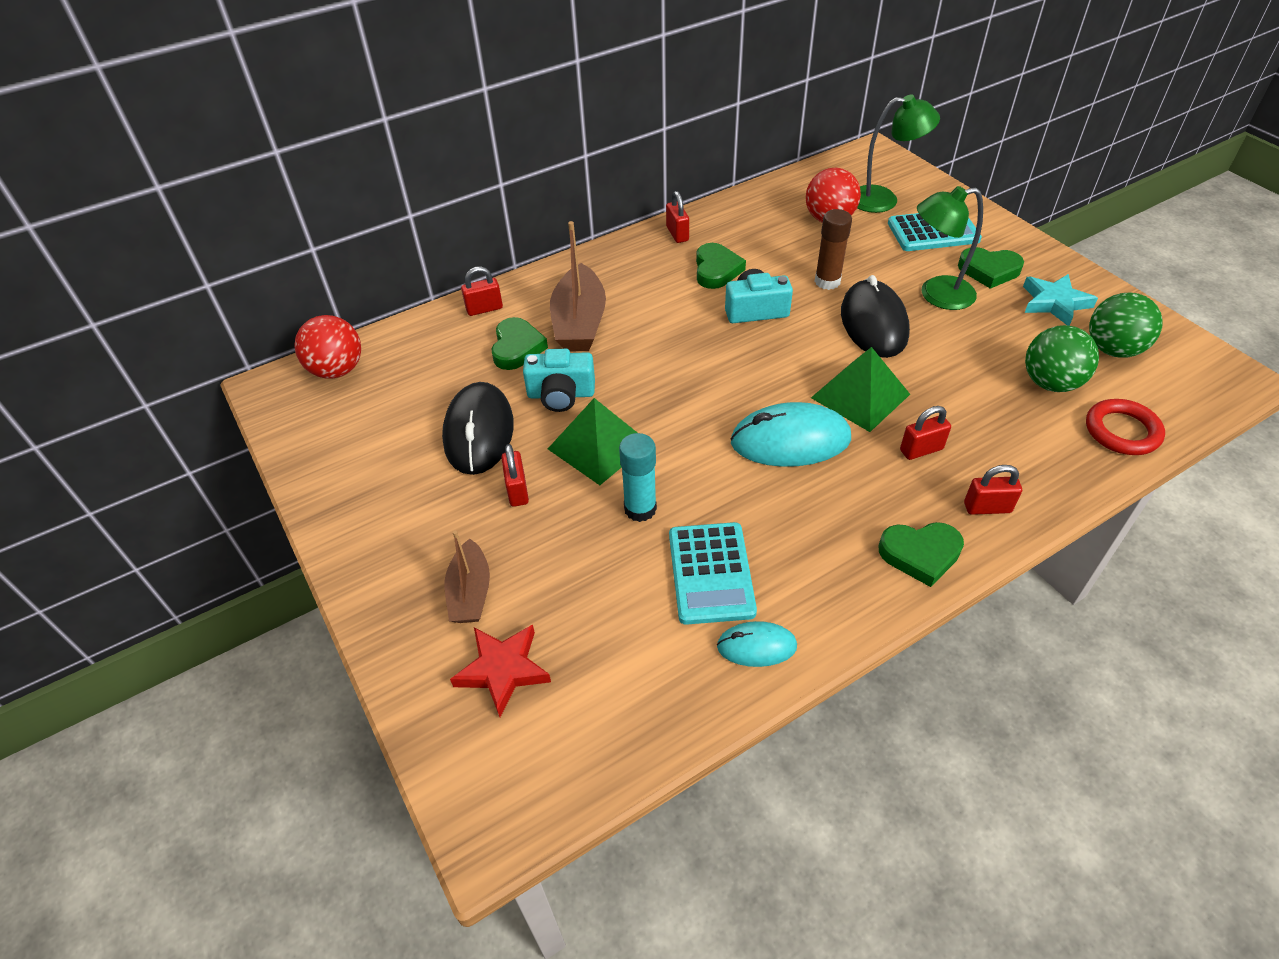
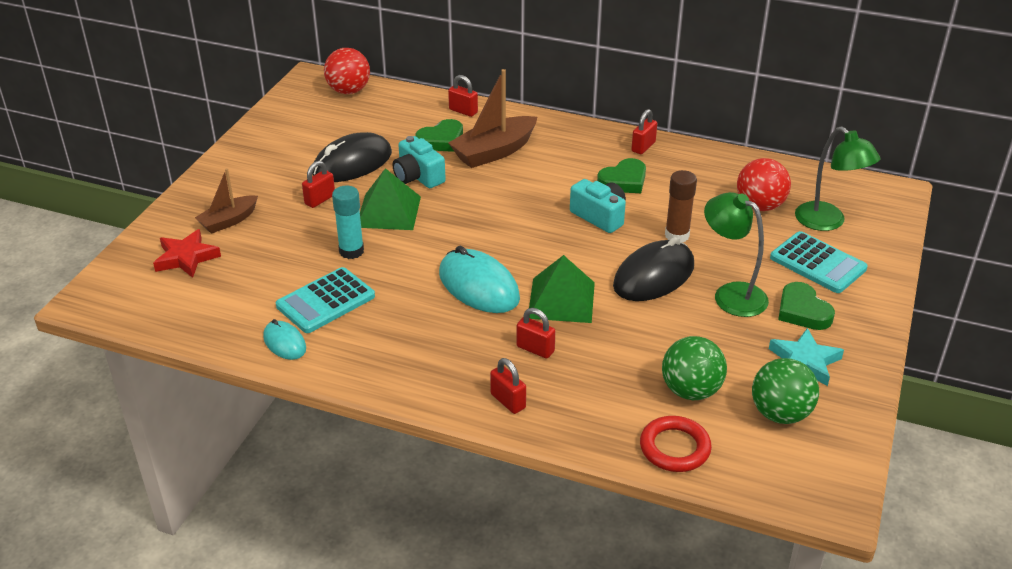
camera: 50 degrees right, 10 degrees down
green heart [878,522,964,587] -> none

